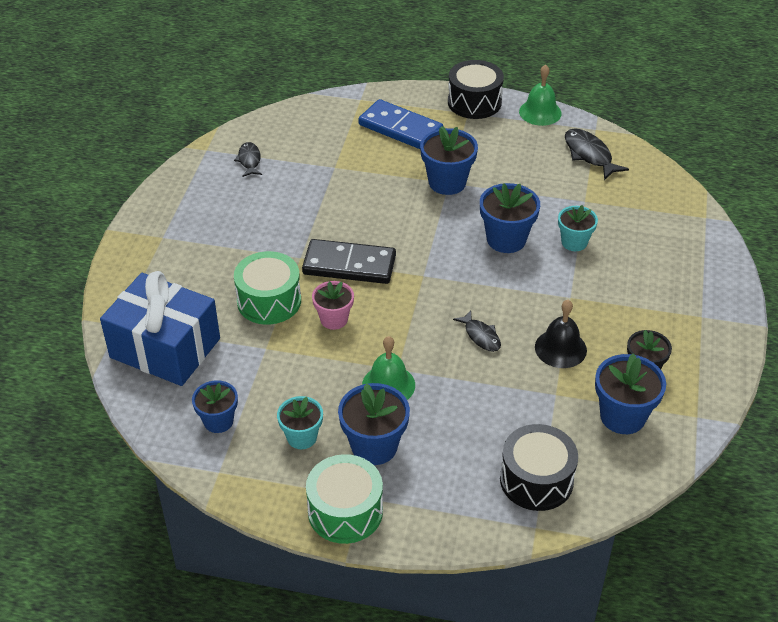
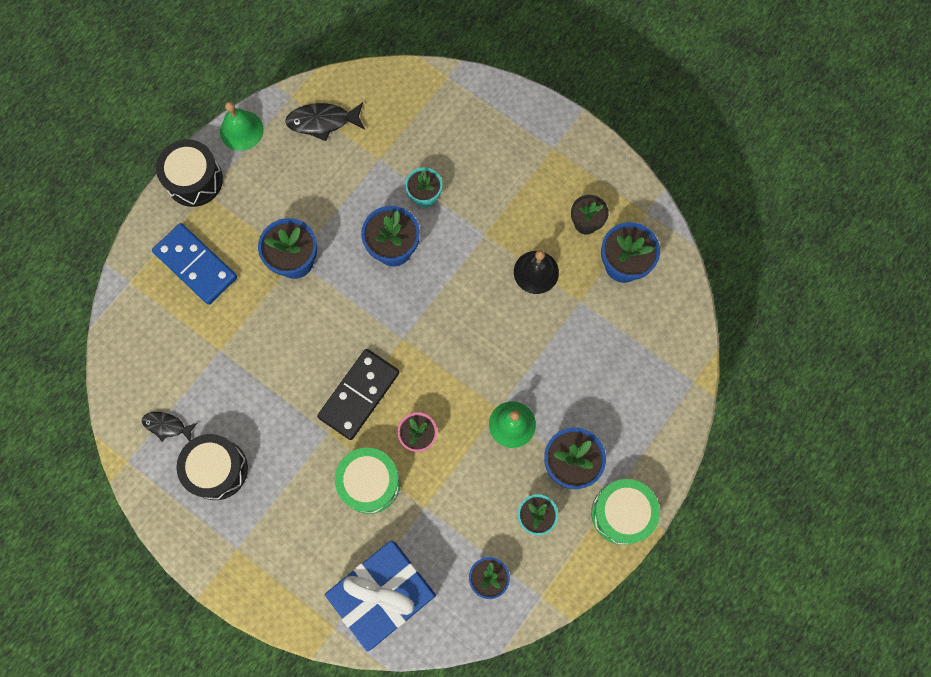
camera: 65 degrees left, 30 degrees up
blue domino [358,99,443,149] -> blue domino turned 75 degrees clockwise [152,223,237,305]
black fish [453,310,501,352] -> none
black drum [500,424,578,511] -> black drum moved to [177,434,248,500]

